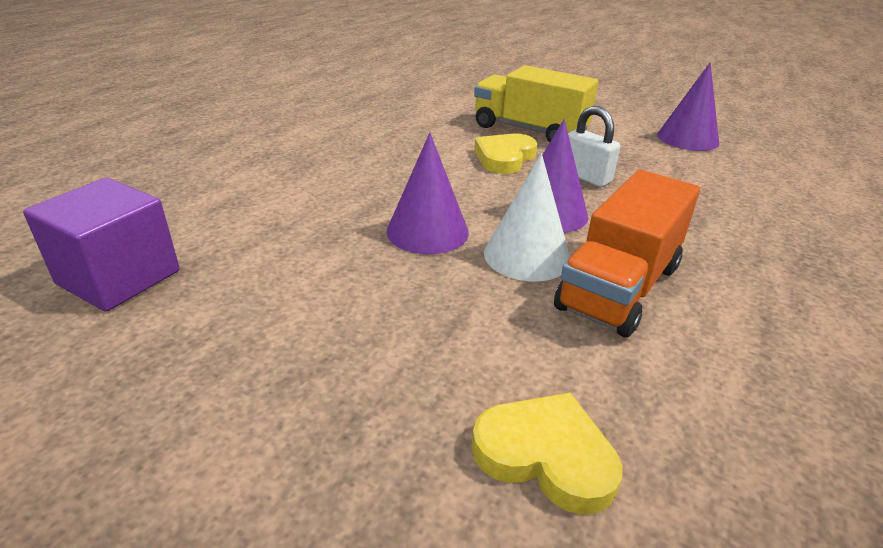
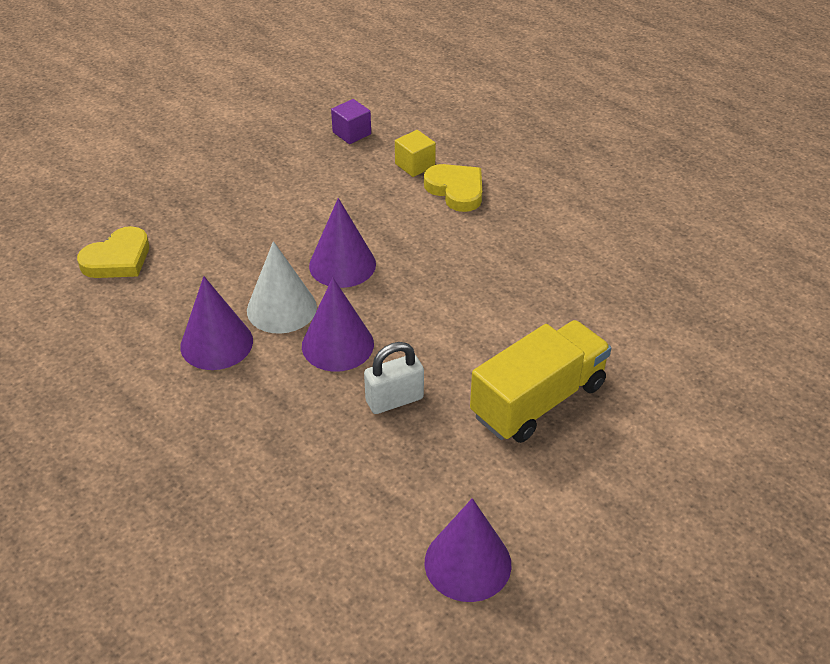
camera: 110 degrees right, 10 degrees up
purple cube [23,178,180,312] -> purple cube [331,99,371,144], size x0.55
yellow heart [474,134,537,174] -> yellow heart moved to [424,164,482,212]
orange truck [554,170,700,337] -> purple cone [180,276,253,370]
none -> yellow cube [395,130,436,177]

